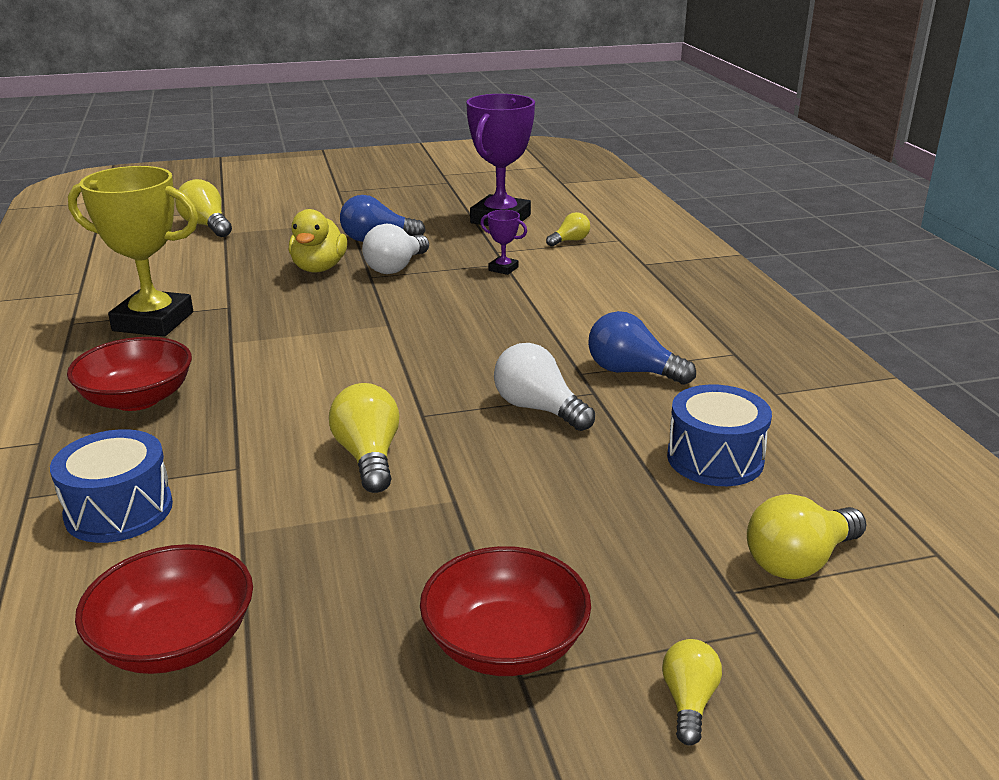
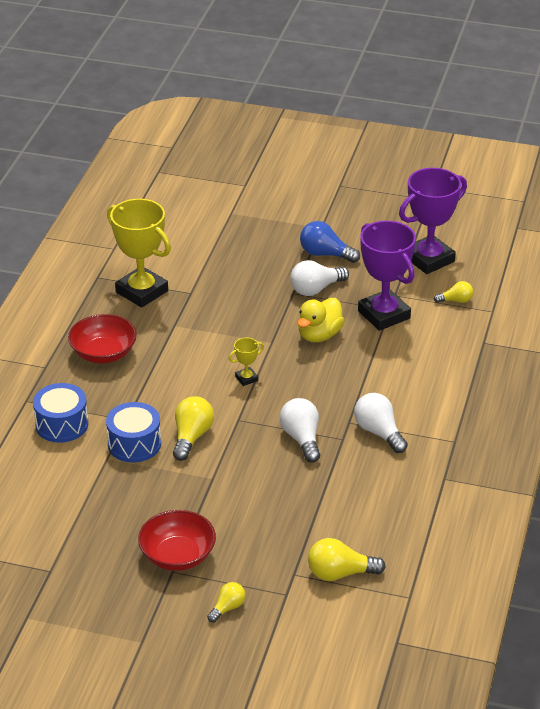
camera: 30 degrees right, 10 degrees up
red bowl [75,544,253,674] -> none
yellow light bulb [175,179,232,237] -> none
yellow duck [289,209,347,272] -> yellow duck moved to [297,298,344,342]
purple trophy [480,210,527,275] -> purple trophy [358,221,416,331], size x2.32
blue light bulb [588,311,696,385] -> white light bulb [354,393,408,453]
blue drum [667,385,772,486] -> blue drum moved to [106,402,161,462]
none -> yellow trophy [229,338,264,386]

